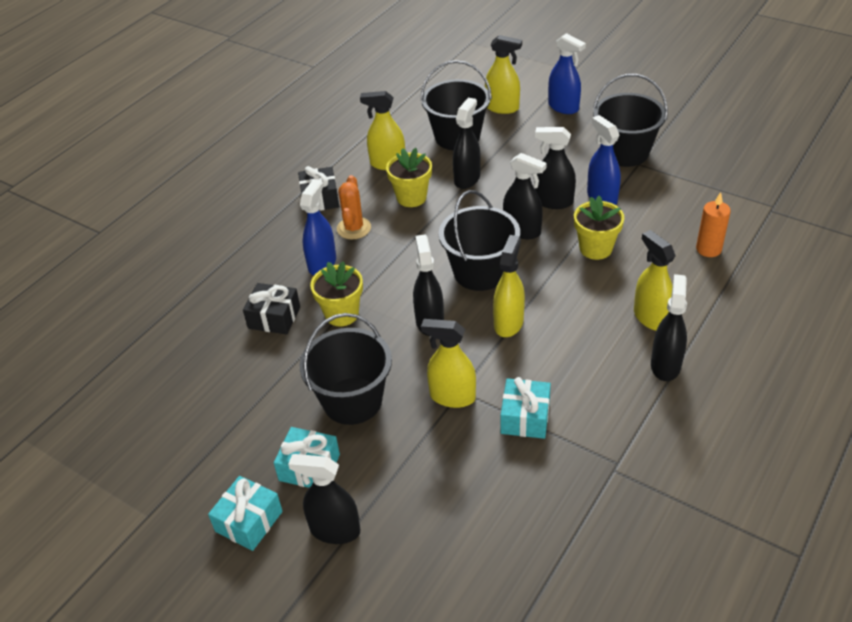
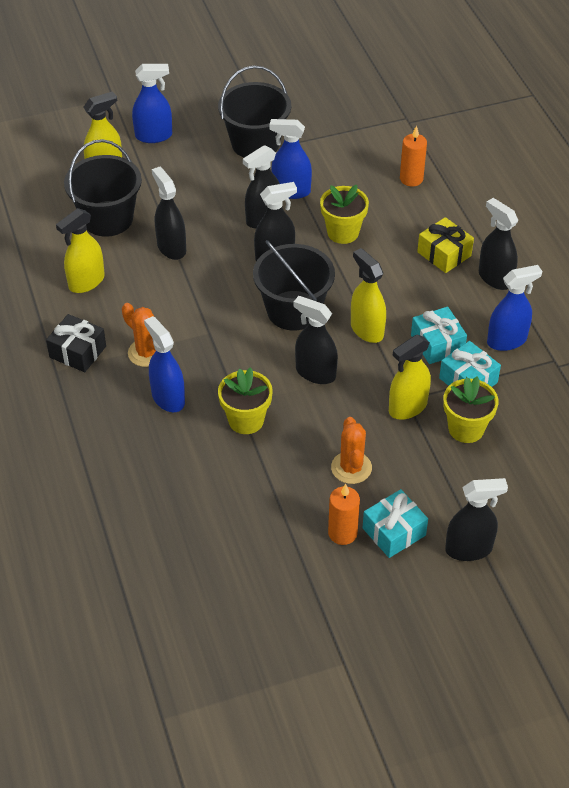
camera: 55 degrees left, 5 degrees up
turquoise gift [208,476,283,551] -> turquoise gift moved to [411,307,467,364]
black gift [243,283,300,335] -> none
black spray bottle [288,454,360,544] -> black spray bottle turned 150 degrees counterclockwise [445,478,508,561]
black bucket [300,313,392,425] -> orange cactus [331,417,372,484]
yellow flower pot [386,148,432,207] -> yellow flower pot moved to [443,376,499,443]
yellow spray bottle [634,230,675,331] -> yellow gift [417,217,474,273]
none -> orange candle [328,484,360,545]
none -> blue spray bottle [487,265,542,351]

